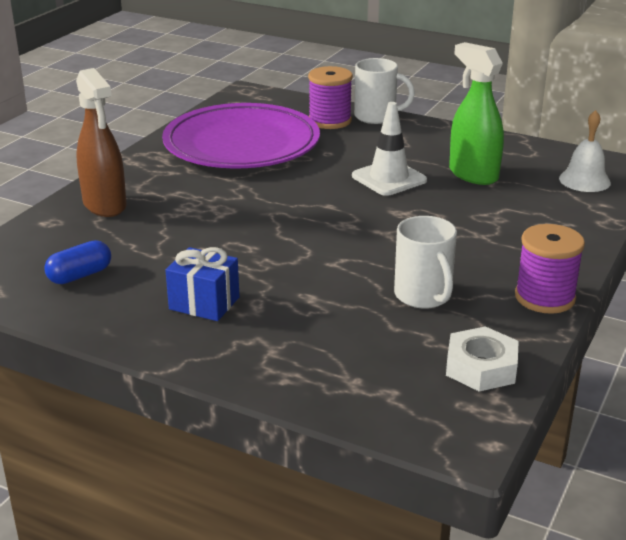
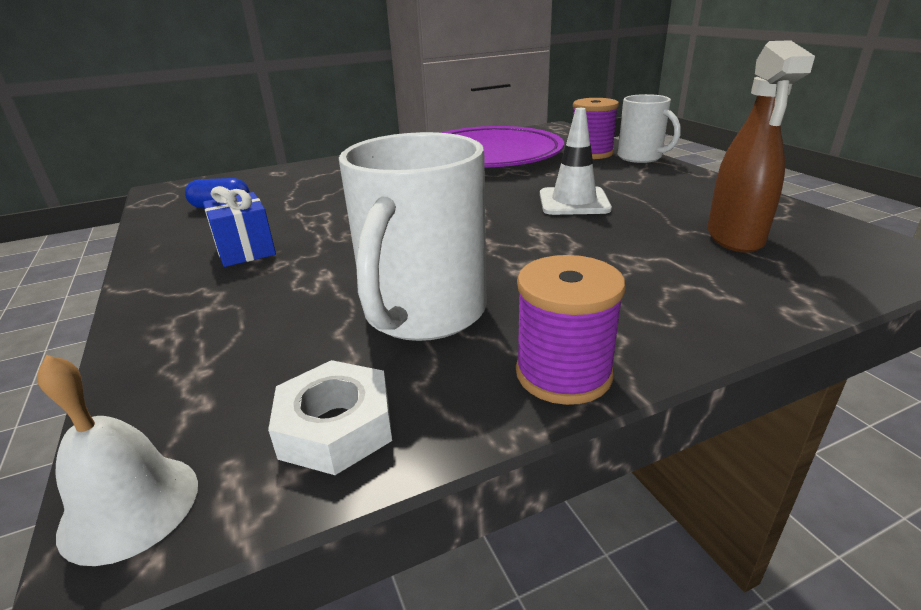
camera: 40 degrees right, 0 degrees up
brown spray bottle [76,68,126,217] -> brown spray bottle moved to [708,40,815,253]
white mug [394,216,457,309] -> white mug [339,132,487,341], size x1.62
green spray bottle [449,42,504,185] -> none
white bell [559,110,611,192] -> white bell moved to [37,355,198,566]

